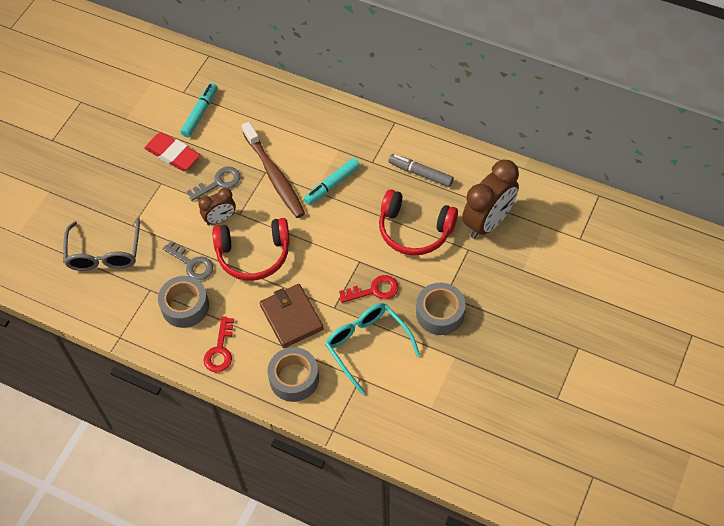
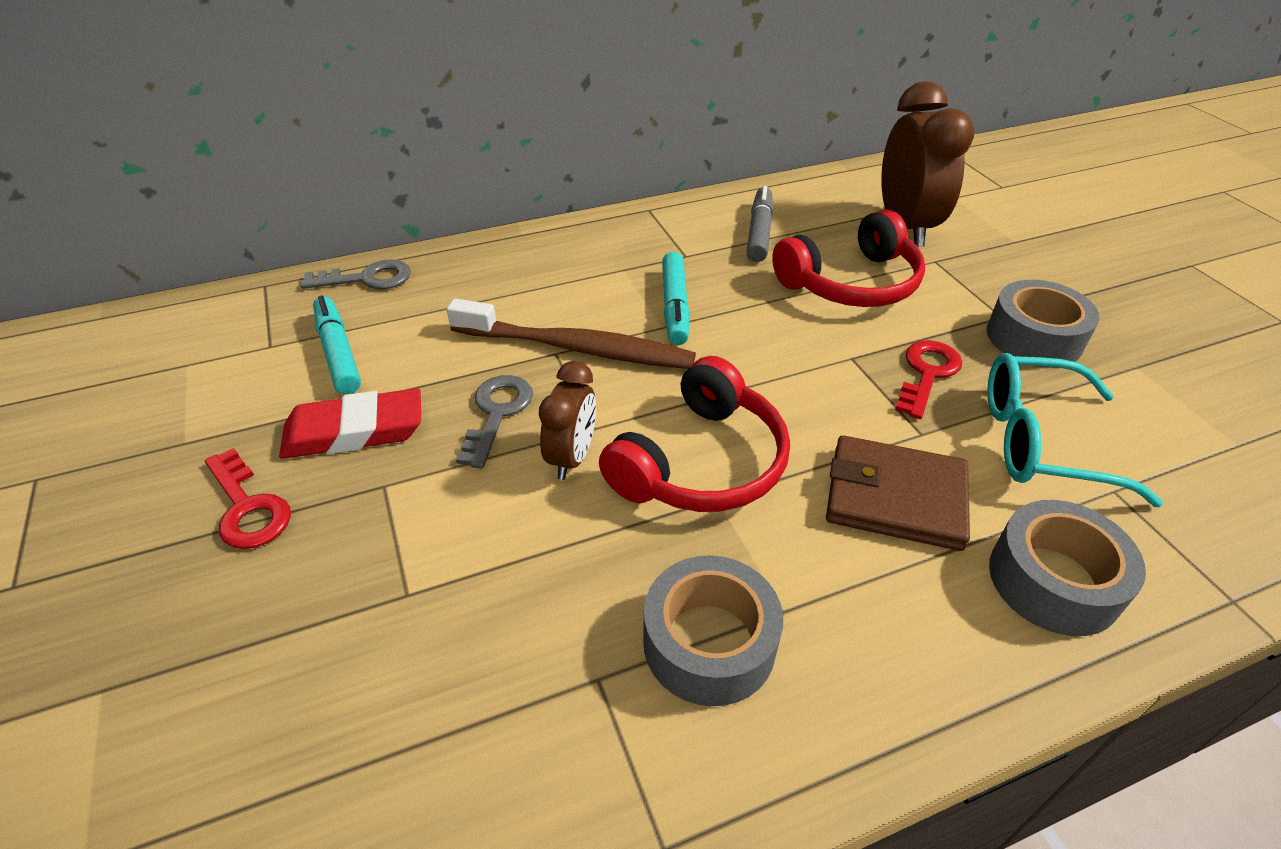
camera: 50 degrees left, 15 degrees down
grey glasses [63,217,140,271] -> none
grey key [163,241,213,280] -> grey key moved to [300,259,411,289]
red key [203,316,234,372] -> red key moved to [205,448,291,549]
grey marker [388,154,454,187] -> grey marker turned 120 degrees clockwise [747,186,773,262]

